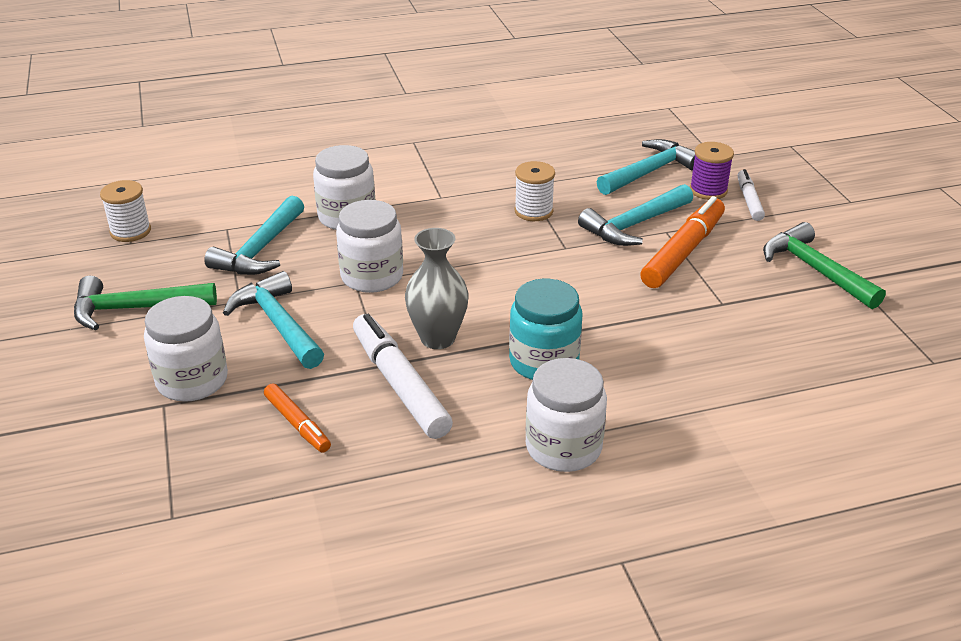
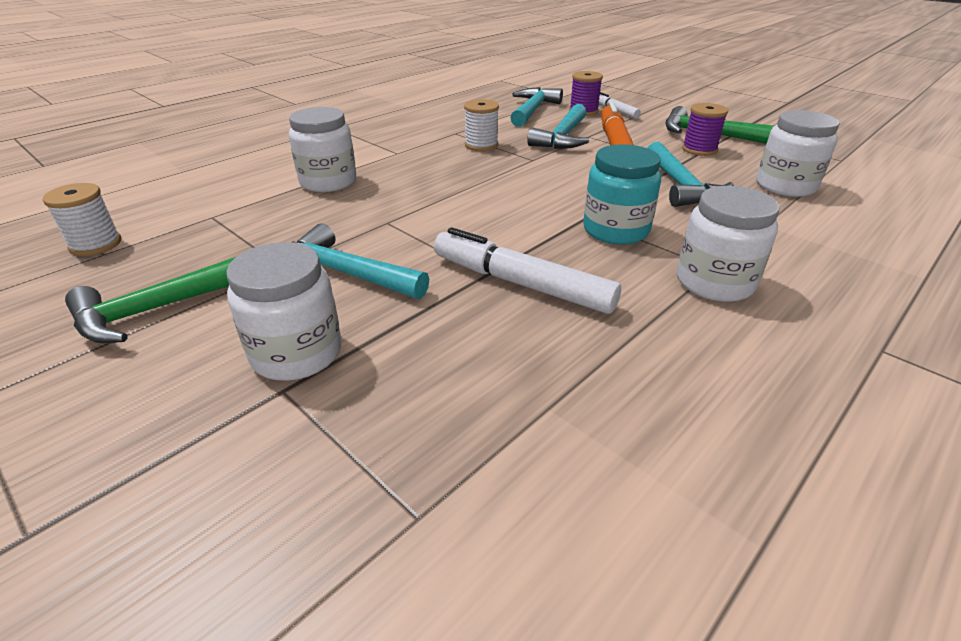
camera: 30 degrees left, 0 degrees up
turquoise hammer [204,195,304,275] -> turquoise hammer moved to [648,142,734,207]
orange marker [264,384,331,453] -> none
white jar [336,200,403,293] -> white jar moved to [756,110,840,197]
grey vase [405,228,468,349] -> none
none -> purple spool [682,103,728,156]

